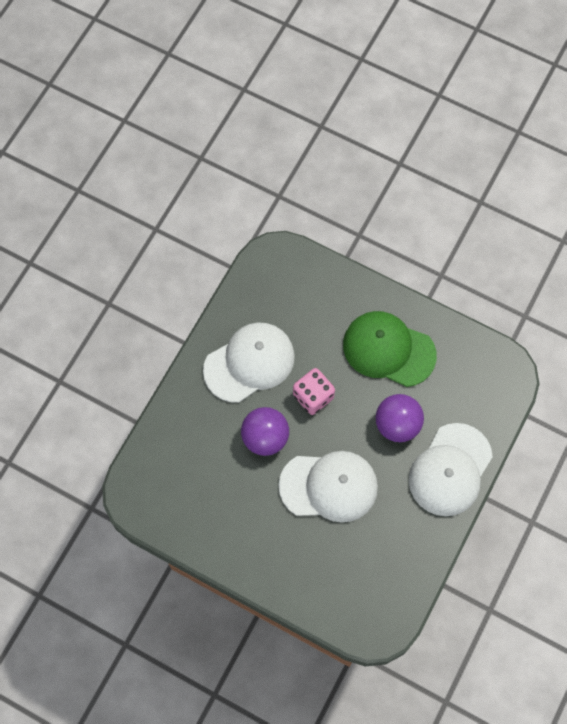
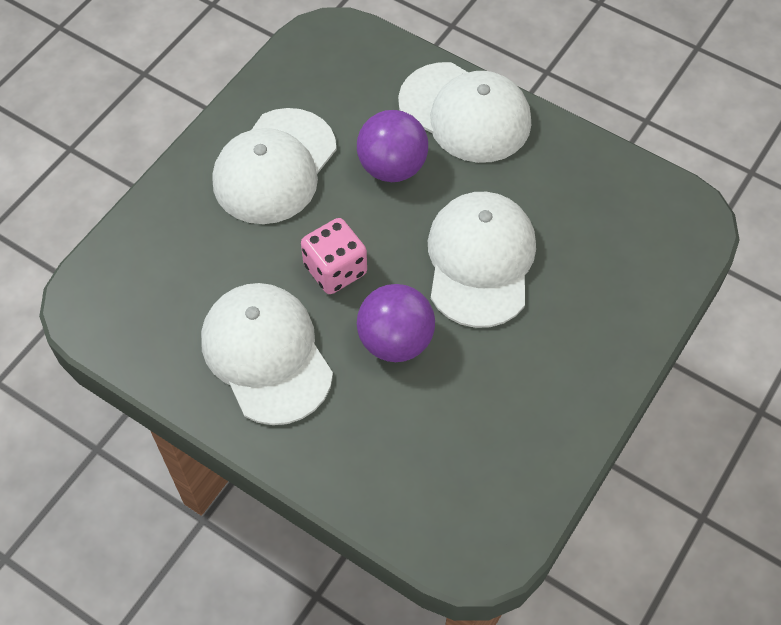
camera: 85 degrees left, 10 degrees down
green cap [343,311,437,387] -> white cap [213,108,337,224]

